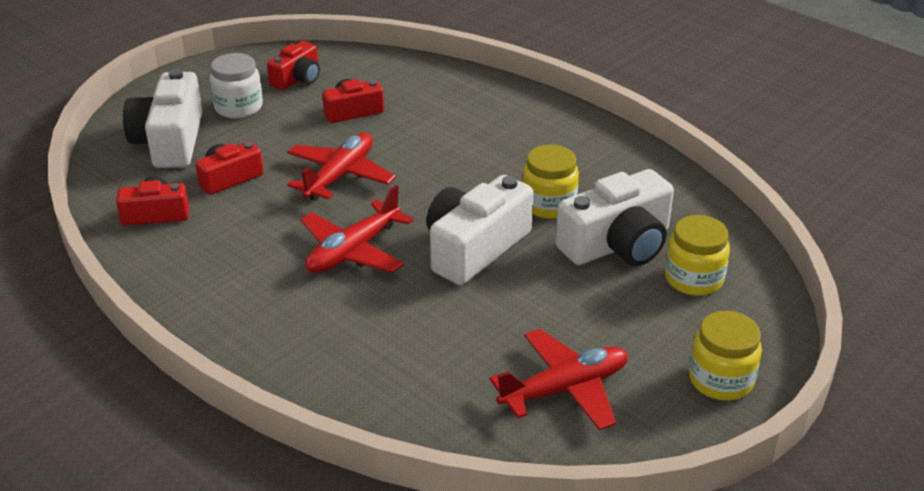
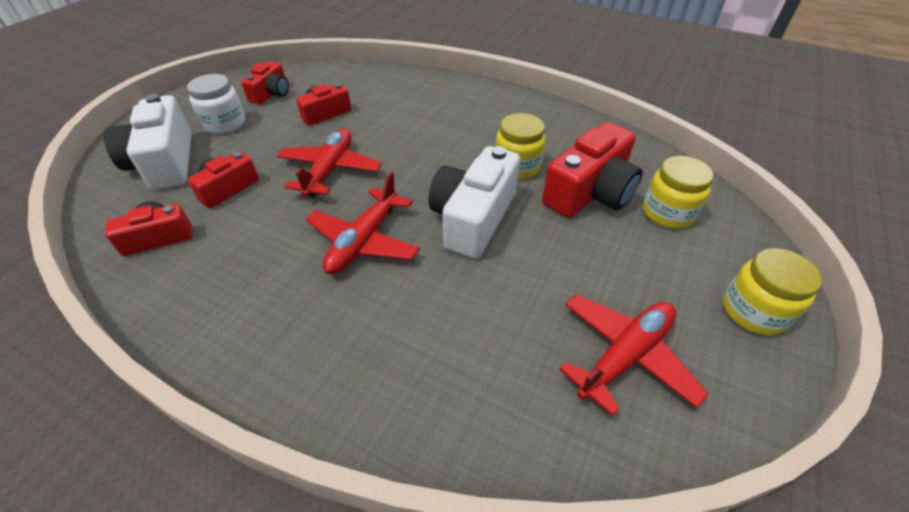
camera: 15 degrees left, 10 degrees up
white camera [556,169,674,266] -> red camera [542,122,643,218]

